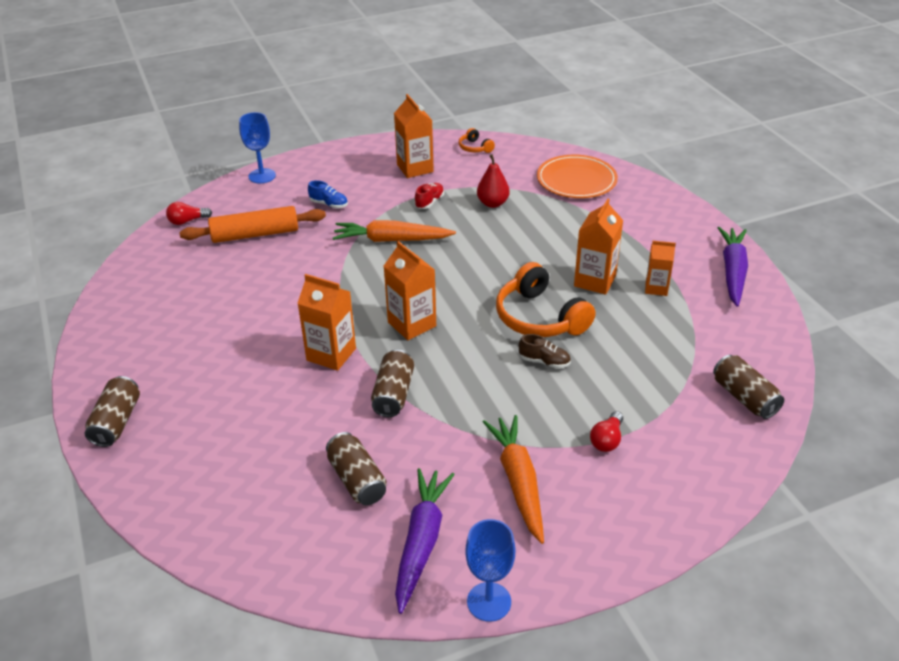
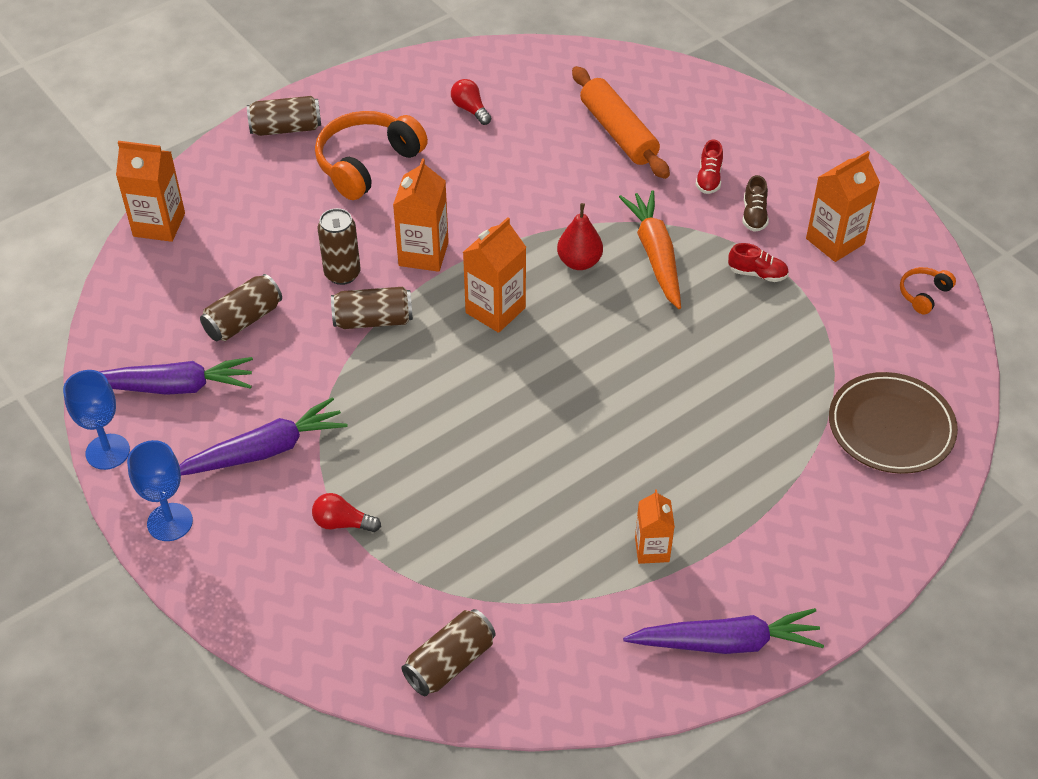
camera: 75 degrees right, 10 degrees up
red light bulb [166,202,212,225] -> red light bulb moved to [451,79,491,125]
blue goblet [239,112,276,184] -> blue goblet moved to [127,440,193,541]
blue shoe [308,180,348,208] -> red shoe [695,140,723,194]
red pear [477,154,510,208] -> red pear moved to [557,203,603,270]
orange carrot [483,415,544,544] -> purple carrot [179,397,348,475]
orange headphones [496,262,596,337] -> orange headphones moved to [315,111,428,200]
brown shoe [519,334,571,369] -> brown shoe moved to [743,175,769,232]
orange plate [537,155,618,198] -> brown plate [829,372,958,474]
orange carton [574,199,623,295] -> orange carton moved to [116,141,185,242]
none -> brown can [318,208,360,285]

